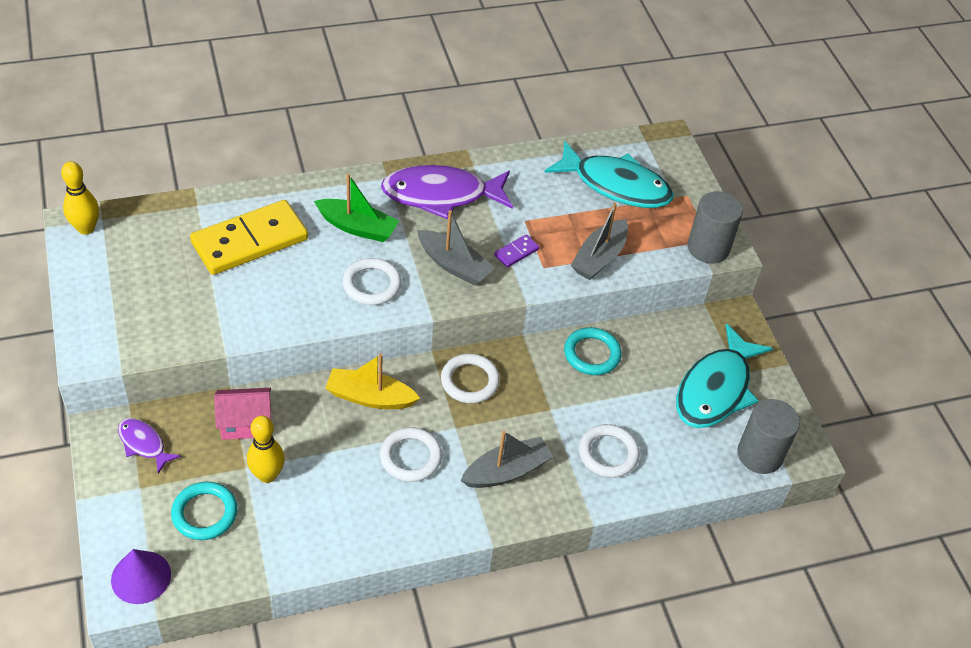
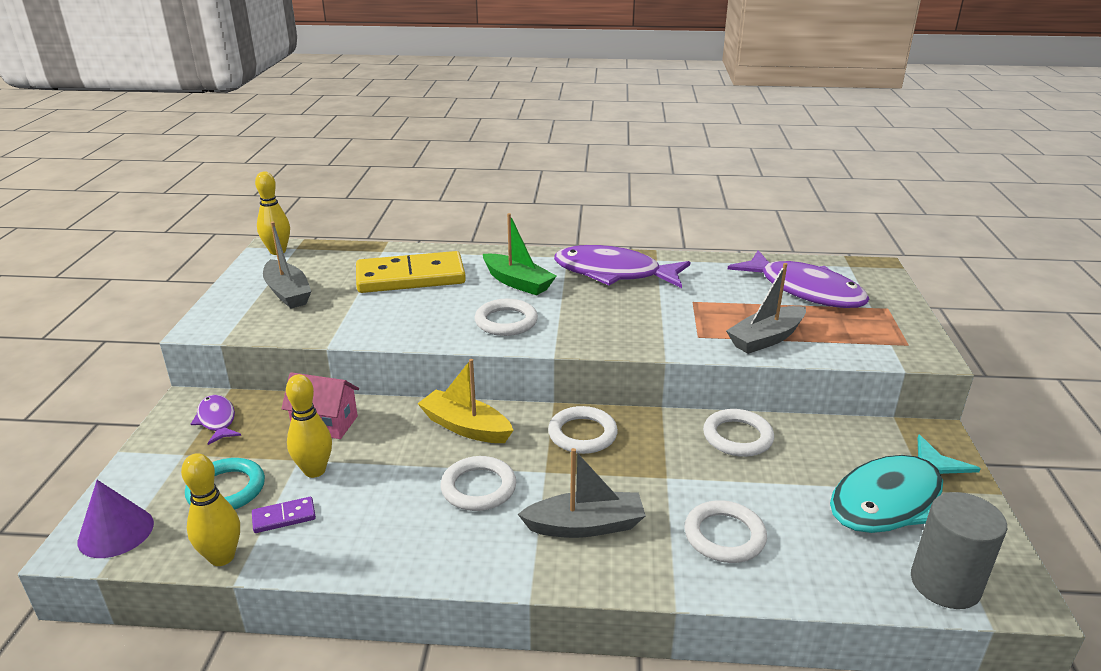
camera: 25 degrees right, 20 degrees down
grey boat [417,210,495,286] -> grey boat moved to [263,222,312,309]
purple domino [494,234,540,267] -> purple domino moved to [252,497,316,533]
turquoise fish [544,141,674,208] -> purple fish [728,250,869,308]
turquoise ring [564,327,622,375] -> white ring [703,409,774,457]
grey cylinder [687,191,743,264] -> none
none -> yellow bowling pin [181,453,240,566]

